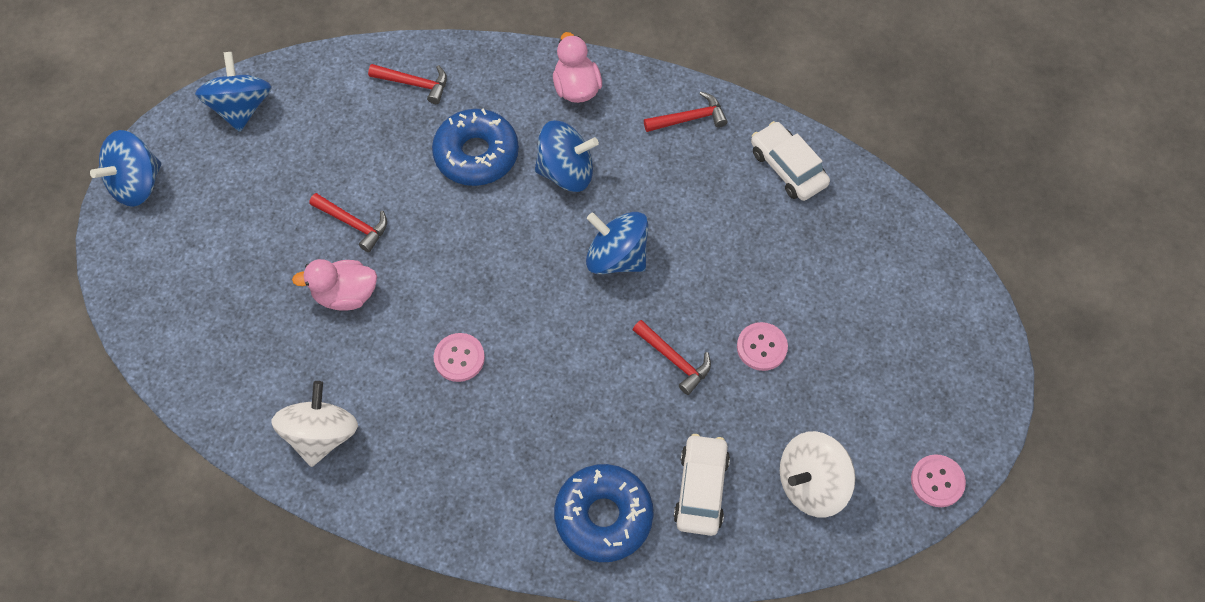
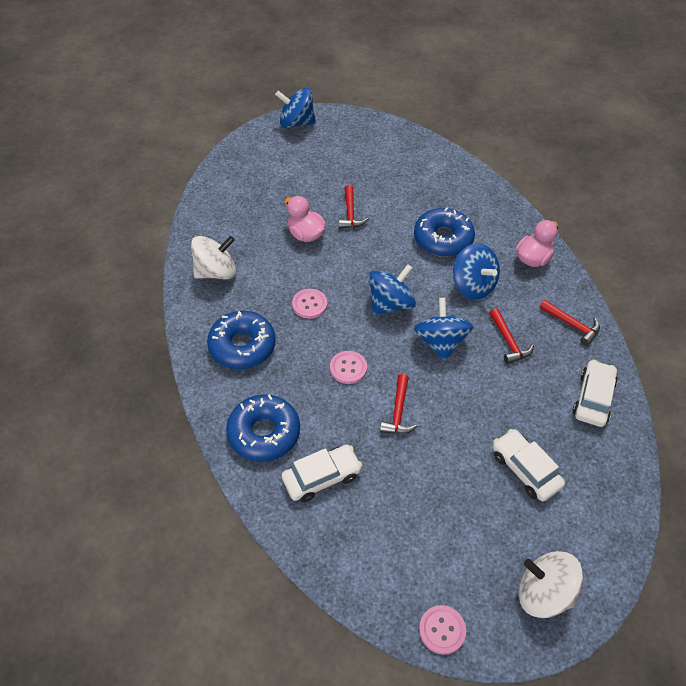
camera: 55 degrees right, 10 degrees down
blue spinning top [195,52,272,132] -> blue spinning top moved to [369,264,416,315]
red hammer [368,64,447,104] -> red hammer moved to [489,308,534,364]
pink button [737,322,788,371] -> pink button moved to [330,351,367,384]
white spinning top [780,431,855,517] -> white spinning top moved to [518,551,583,618]
none -> blue donut [207,311,276,369]
none -> white car [493,429,565,501]

